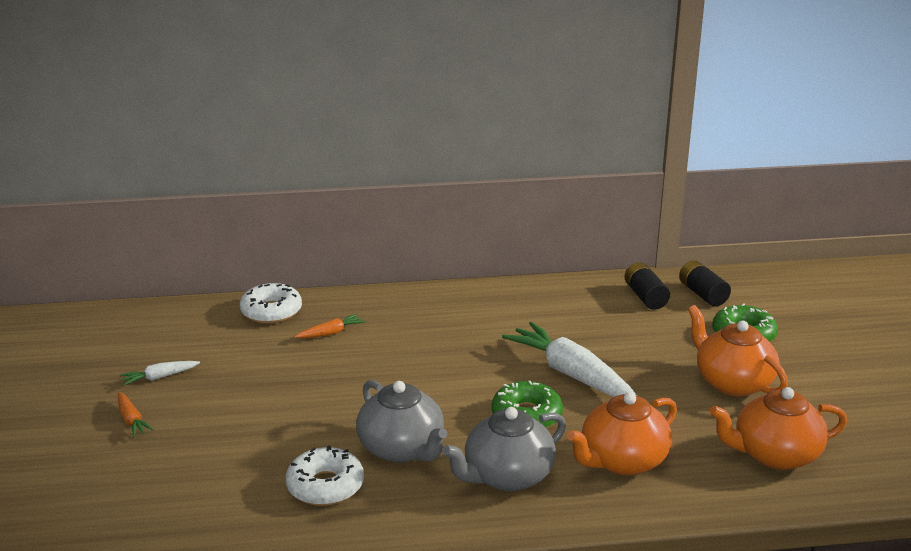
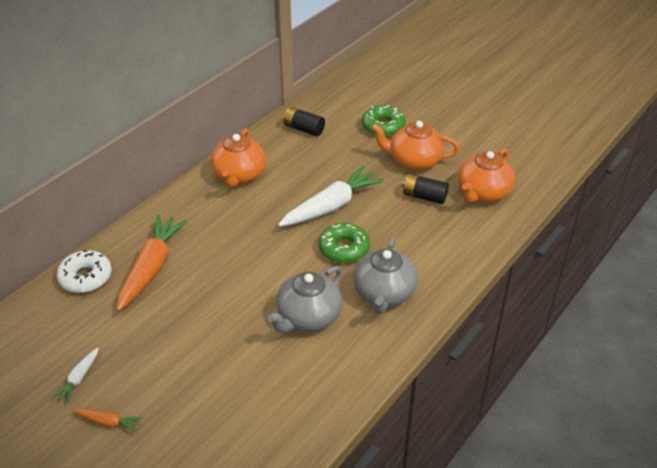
camera: 45 degrees left, 15 degrees up
white donut [286,446,364,506] -> none
orange carrot [294,314,365,338] -> orange carrot [117,215,188,311], size x2.19
grey teapot [356,380,447,463] -> grey teapot turned 120 degrees clockwise [267,266,342,333]
white carrot [502,322,637,397] -> white carrot turned 135 degrees clockwise [278,166,384,227]
orange teapot [567,392,677,475] -> orange teapot moved to [211,128,266,188]
black battery [679,260,731,306] -> black battery moved to [402,174,449,204]

